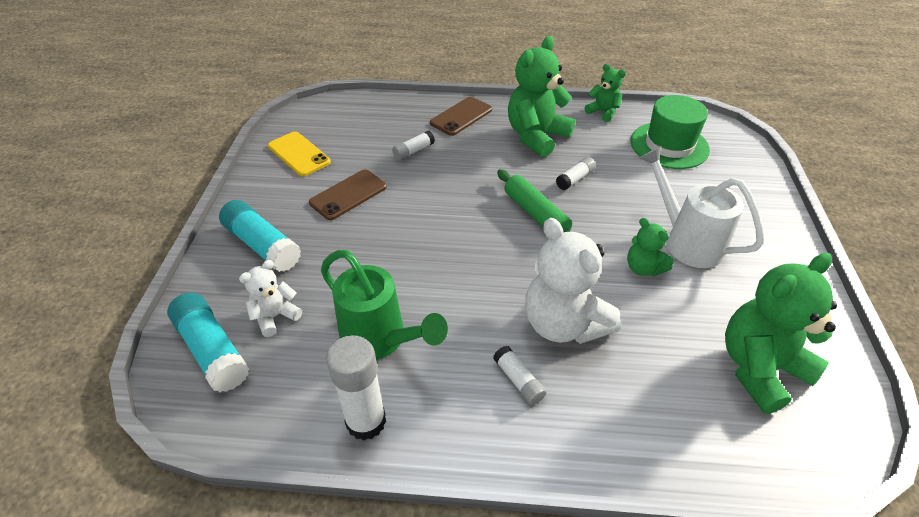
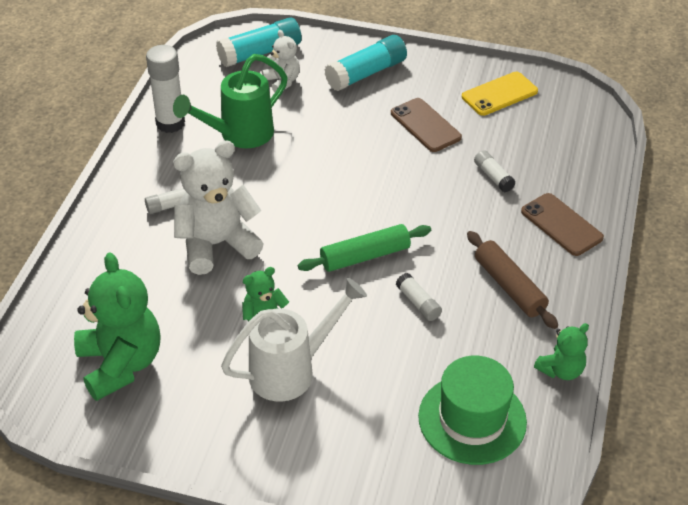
camera: 100 degrees right, 0 degrees up
green teddy bear [508,36,575,157] -> brown rolling pin [467,231,558,329]

